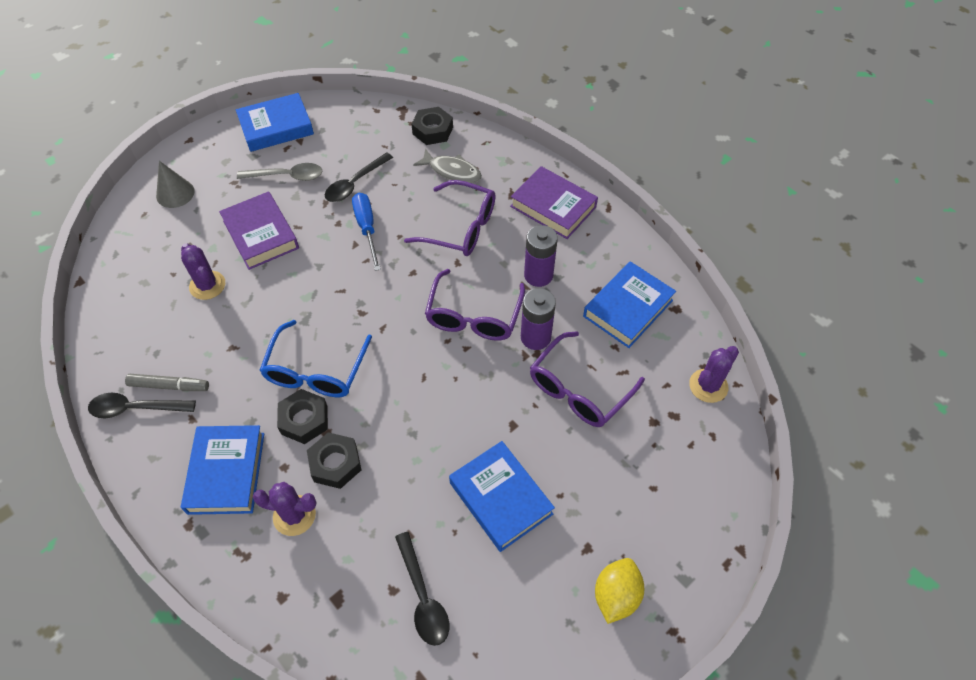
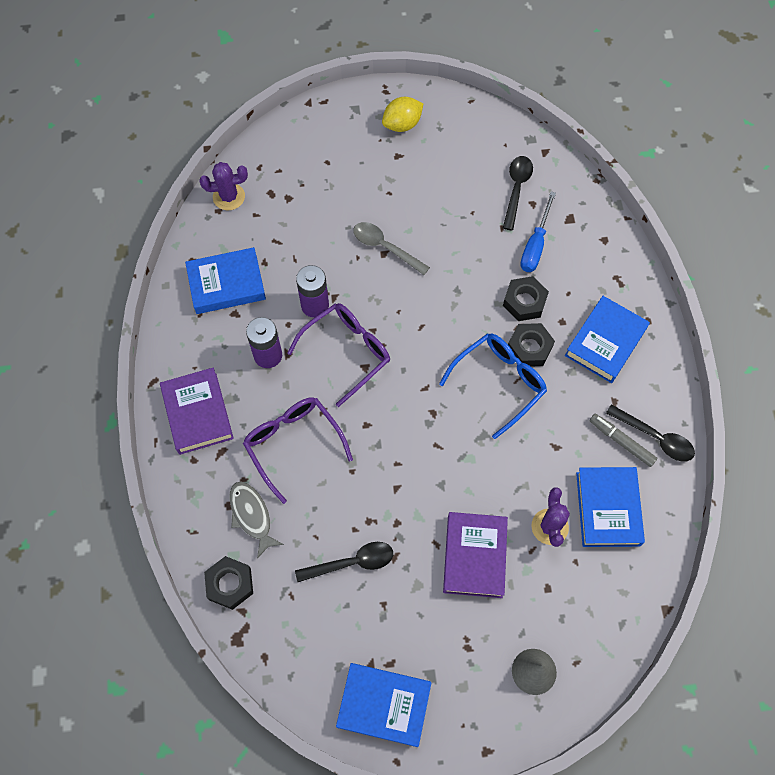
camera: 145 degrees left, 10 degrees up
grey spoon [237,163,323,181] -> grey spoon moved to [353,222,430,275]
purple cactus [253,482,317,536] -> none
blue screwdriver [352,193,381,271] -> blue screwdriver moved to [520,191,556,272]
blue book [449,441,555,552] -> blue book moved to [576,467,645,547]
purple glasses [530,331,645,427] -> none

